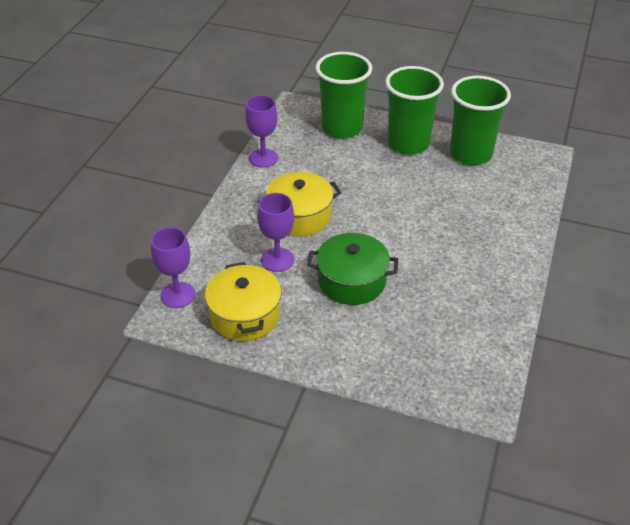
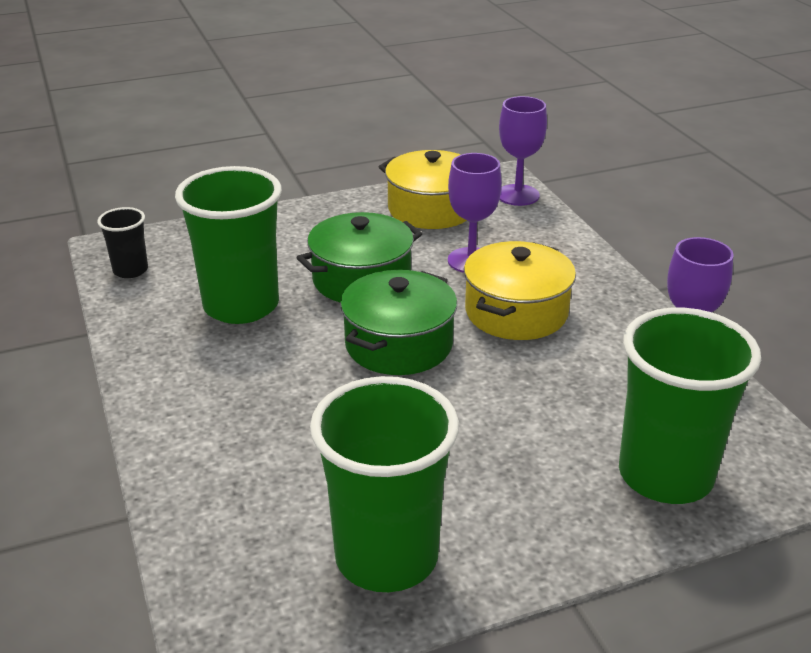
camera: 140 degrees right, 10 degrees down
green cup [385,66,444,155] -> green cup moved to [175,166,282,324]
none -> black cup [97,207,148,278]
none -> green pot [340,270,457,375]

